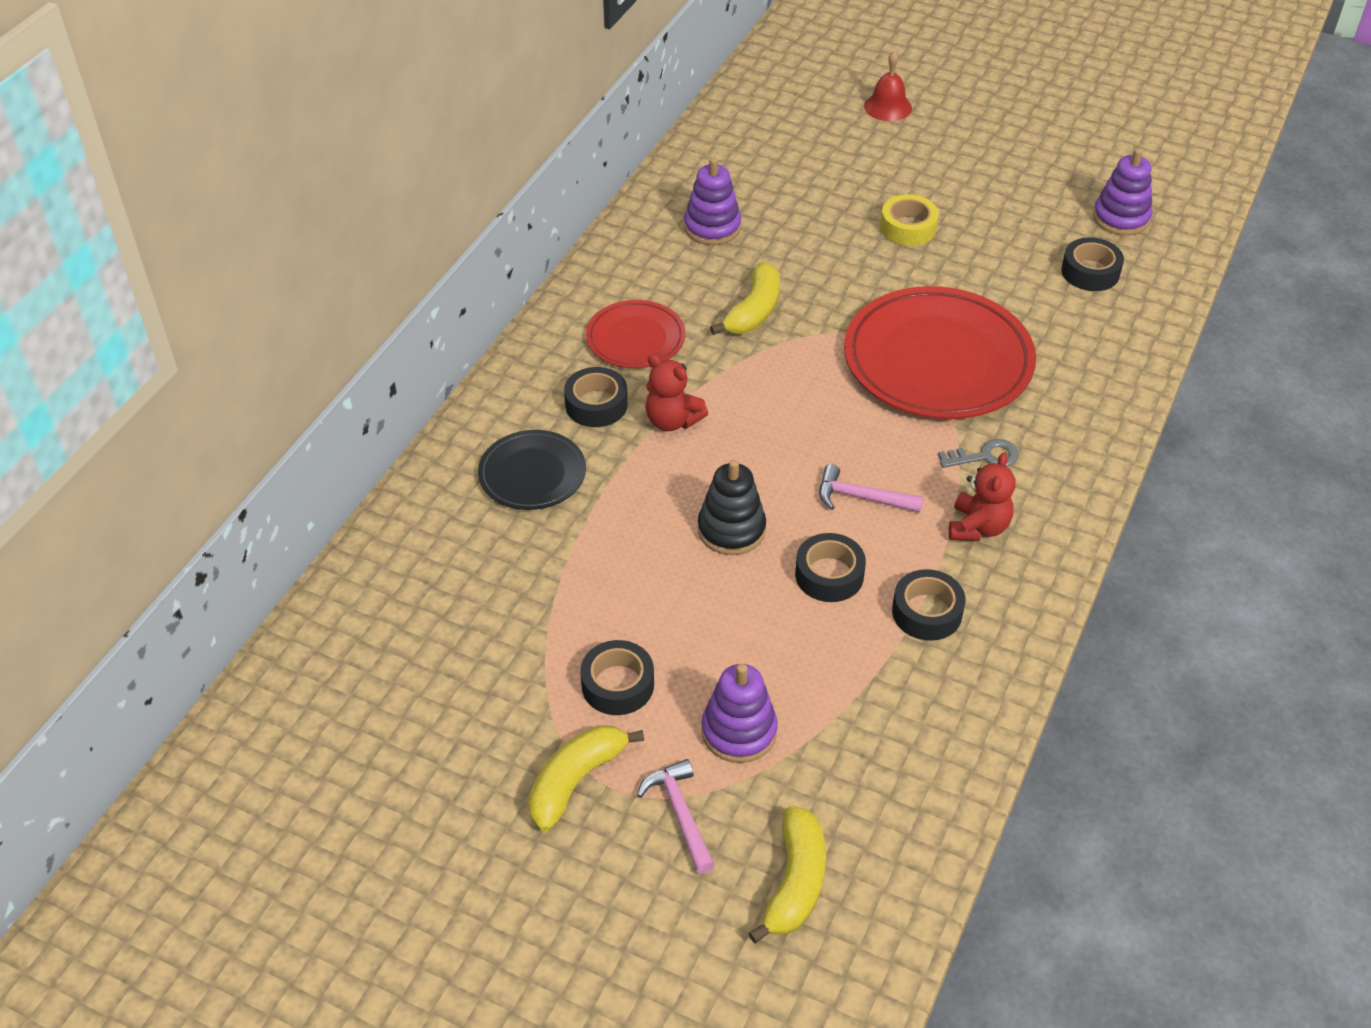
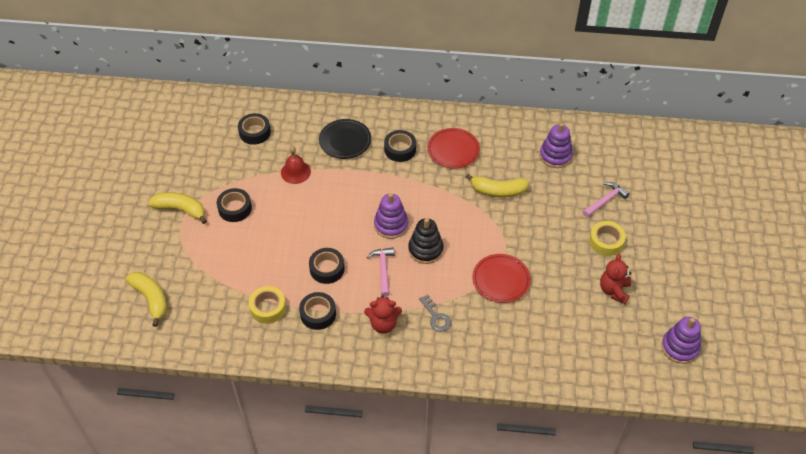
camera: 70 degrees right, 5 degrees up
pink hammer [637,759,715,874] -> pink hammer moved to [583,182,629,218]
red teddy bear [645,355,708,431] -> red teddy bear moved to [600,254,632,304]
black stacking toy [698,460,766,555] -> black stacking toy moved to [408,218,443,264]
purple stacking toy [701,664,778,763] -> purple stacking toy moved to [374,193,408,239]
yellow banana [748,806,826,943] -> yellow banana turned 120 degrees counterclockwise [126,272,167,327]
red plate [844,286,1036,419] -> red plate [472,254,531,303], size x0.53
red bell [864,51,912,121] -> red bell moved to [281,146,311,184]
black tape [1061,237,1124,291] -> black tape moved to [238,113,271,145]
none -> yellow tape [249,286,286,324]

